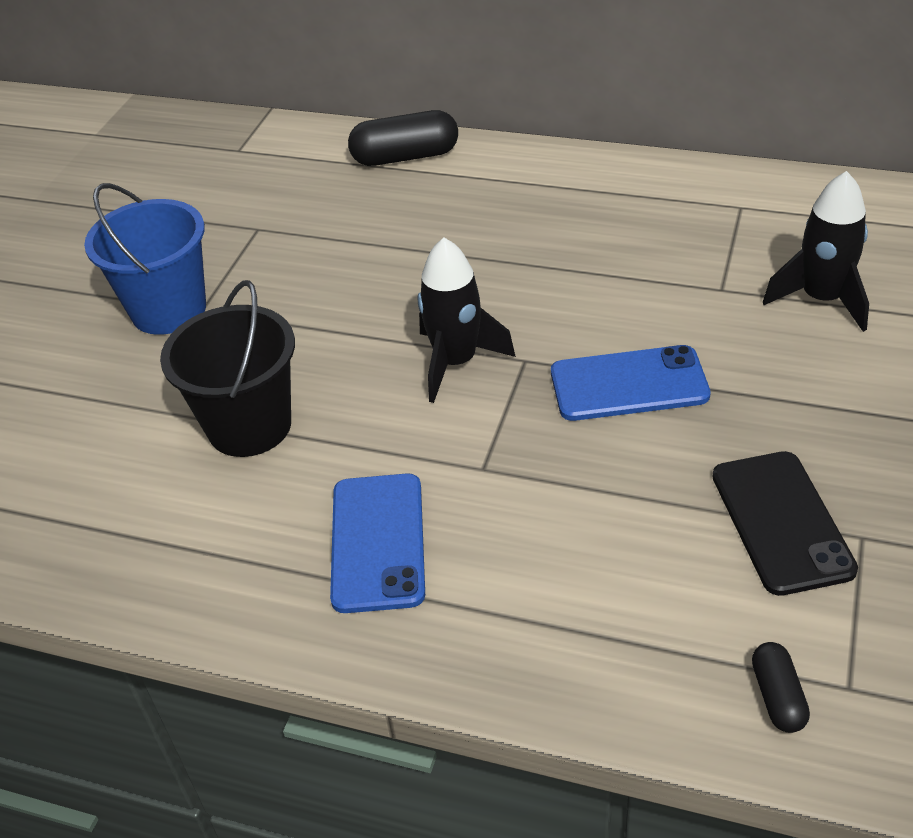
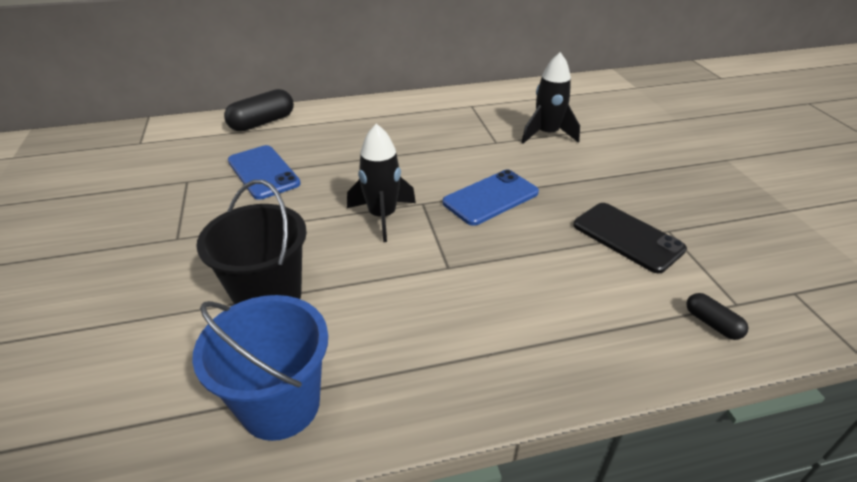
camera: 35 degrees left, 5 degrees down
blue bucket [84,183,206,335] -> blue bucket moved to [192,295,328,441]
blue phone [330,473,425,613] -> blue phone moved to [228,145,301,200]

